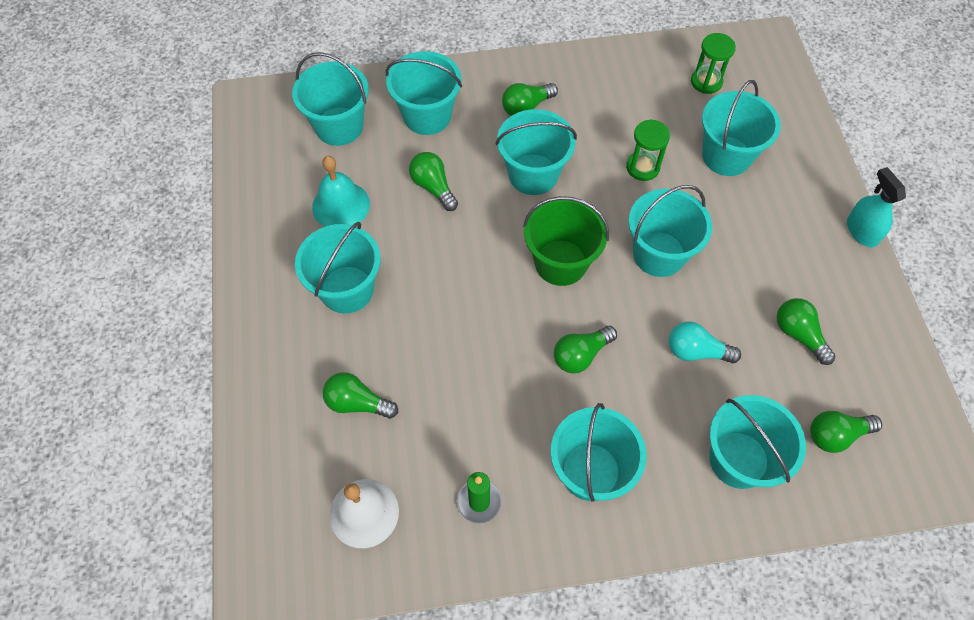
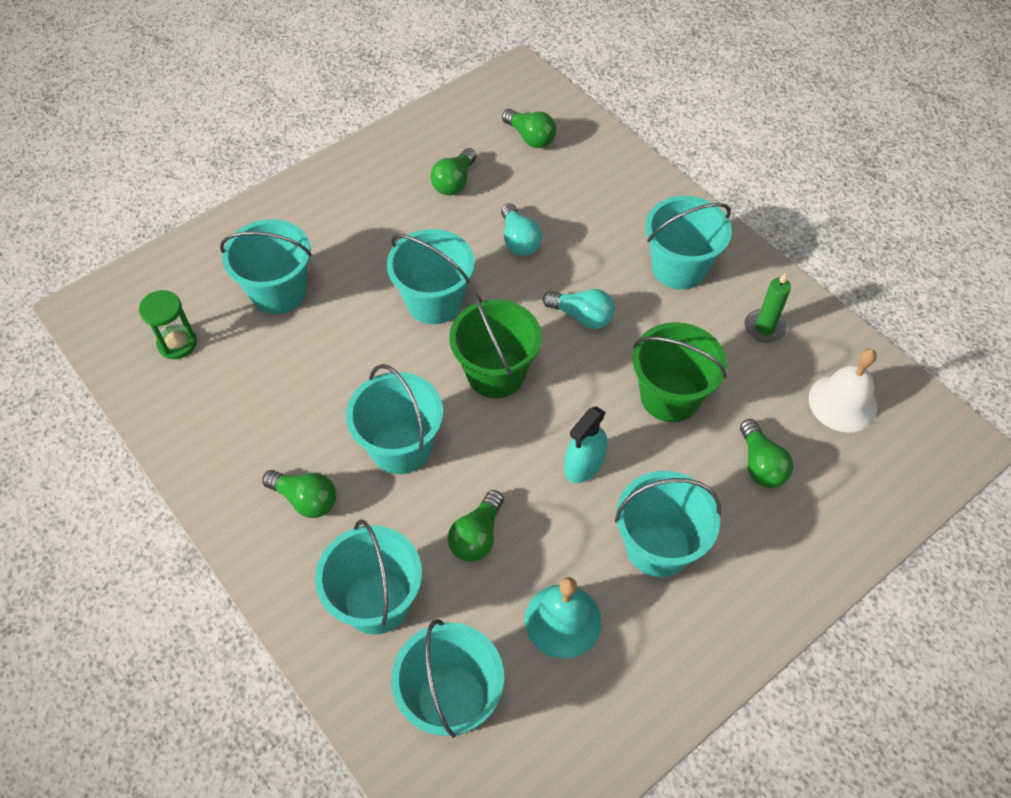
camera: 120 degrees left, 5 degrees down
green light bulb [554,326,617,373] -> turquoise light bulb [543,289,615,329]
green hourglass [626,119,670,181] -> none
turquoise bucket [709,395,806,489] -> none
turquoise spray bottle [847,167,906,247] -> turquoise spray bottle moved to [564,406,607,483]
none -> green bucket [632,322,727,422]

